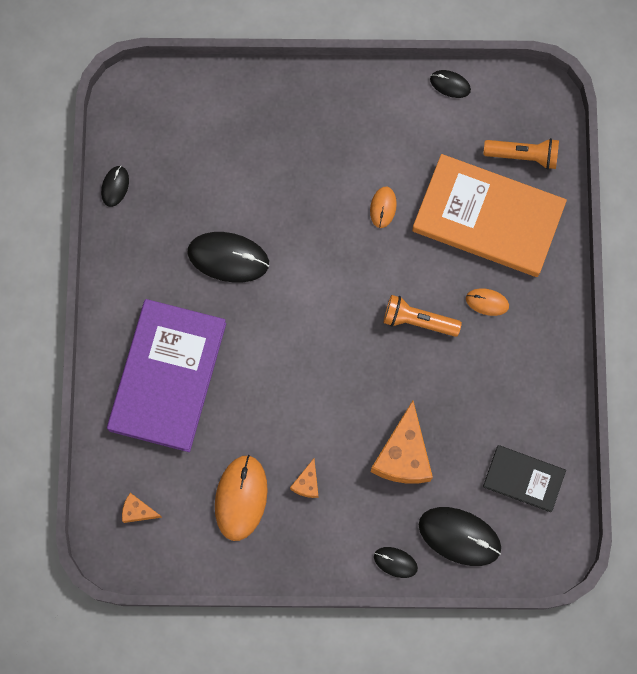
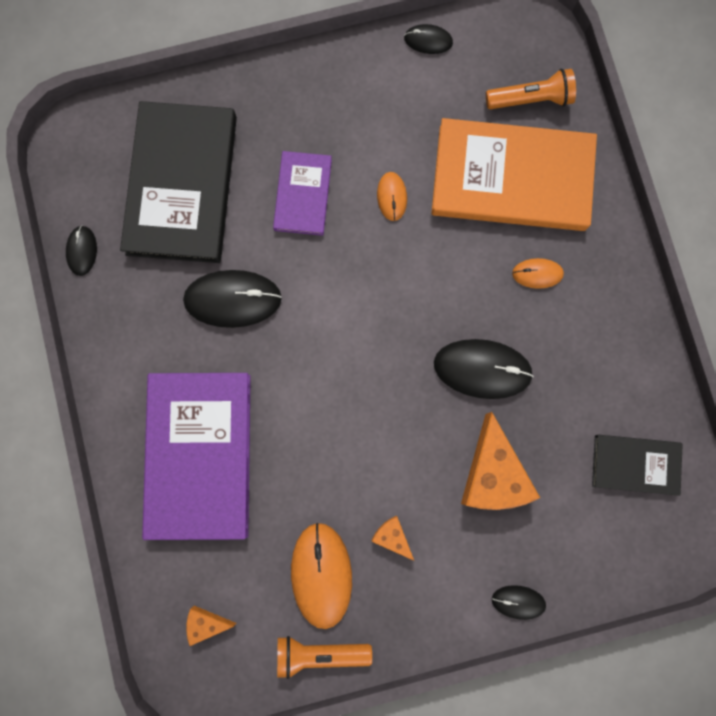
camera: 15 degrees left, 5 degrees up
orange cheese [290,459,318,498] -> orange cheese turned 135 degrees clockwise [372,516,414,561]
orange flashlight [383,295,462,337] -> orange flashlight moved to [277,636,372,679]
black mouse [419,507,501,566] -> black mouse moved to [434,339,534,399]
none -> black book [120,101,237,263]
none -> purple book [273,151,332,236]

